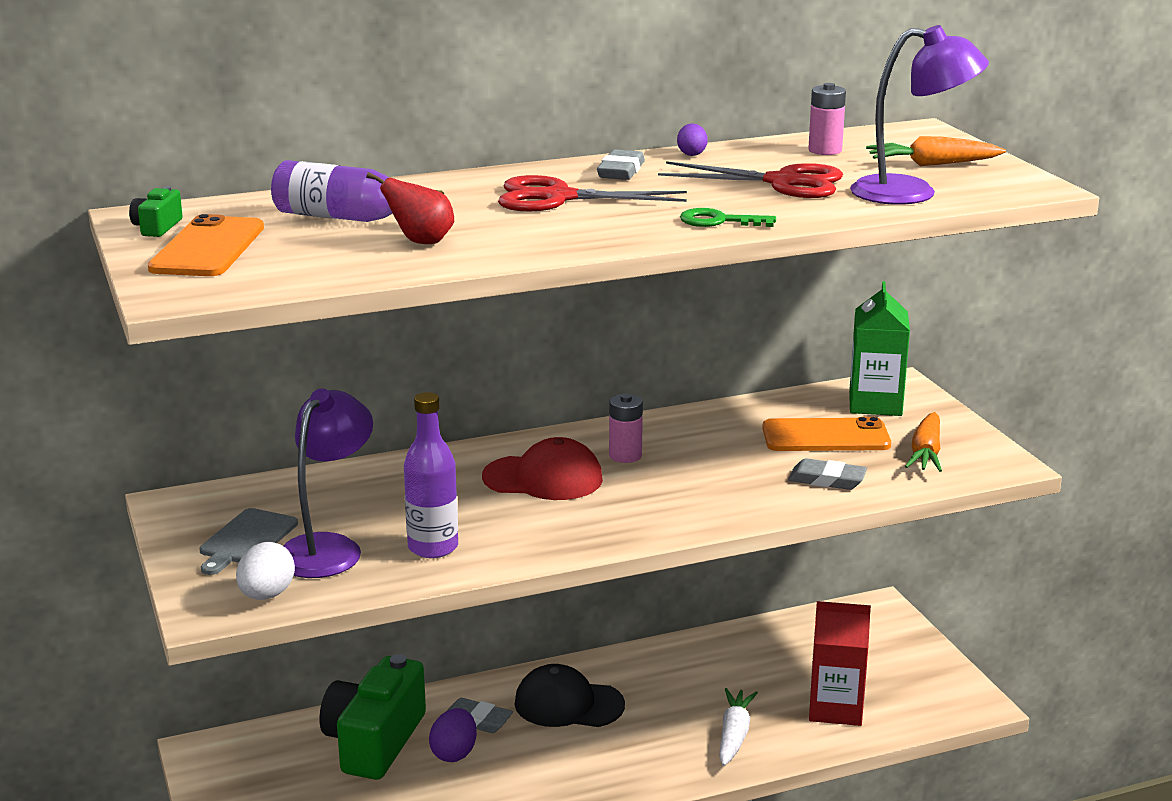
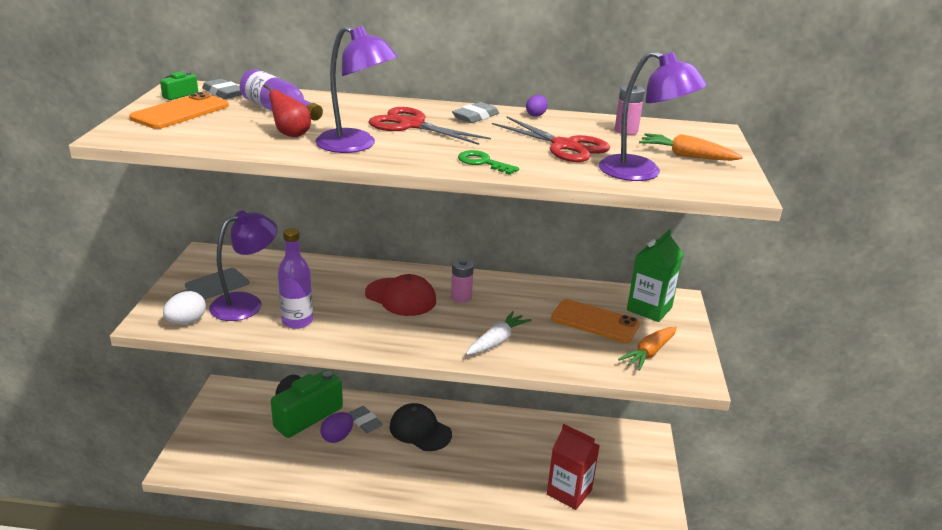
camera: 25 degrees right, 5 degrees up
white carrot [719,688,758,766] -> white carrot moved to [466,311,531,355]
grey eraser [788,458,867,490] -> grey eraser moved to [202,79,242,99]
none -> purple lamp [315,26,398,153]

